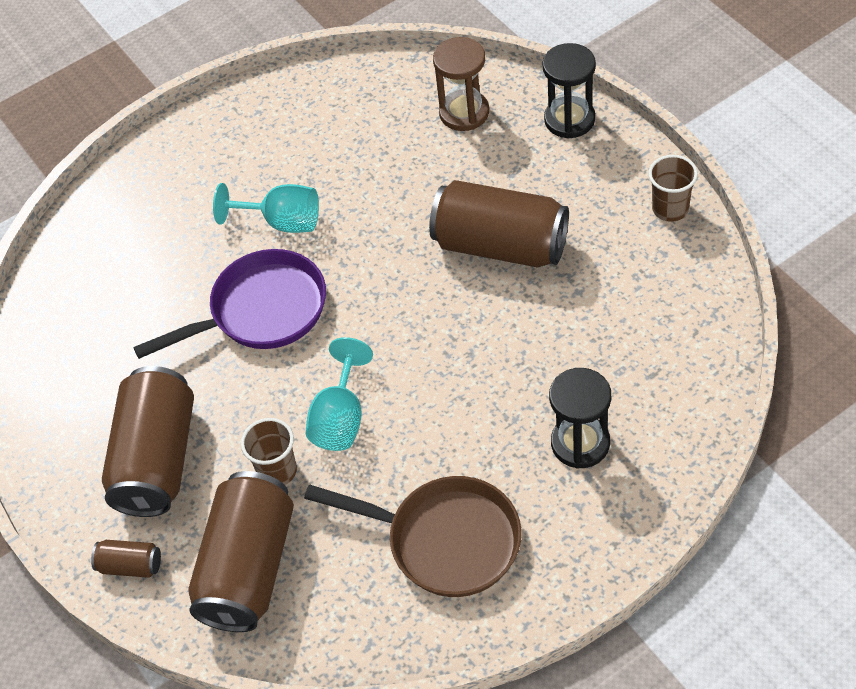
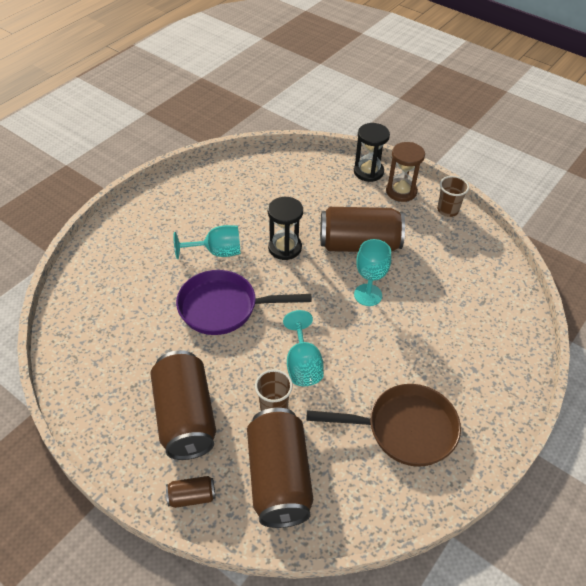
camera: 25 degrees left, 5 degrees down
purple pan [133,249,326,359] -> purple pan turned 135 degrees counterclockwise [176,270,311,335]
brown hourglass [433,37,489,131] -> brown hourglass moved to [386,142,425,202]
black hourglass [549,368,611,469] -> black hourglass moved to [268,197,303,260]
none -> turquoise goblet [354,239,391,306]

